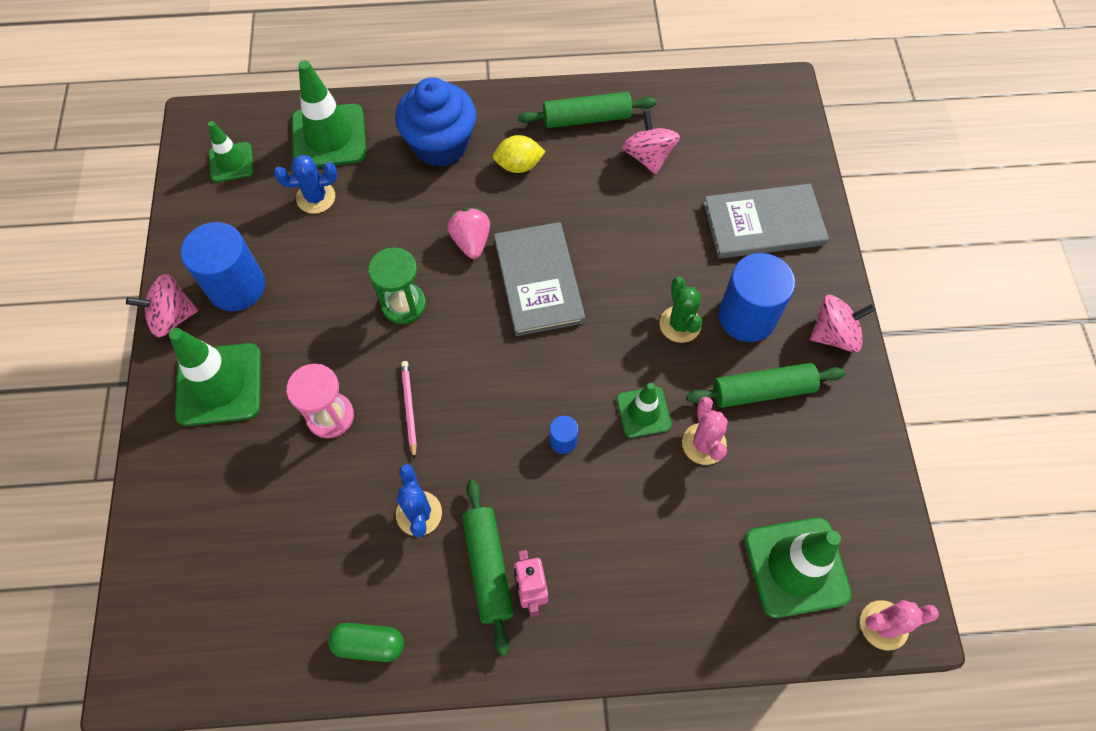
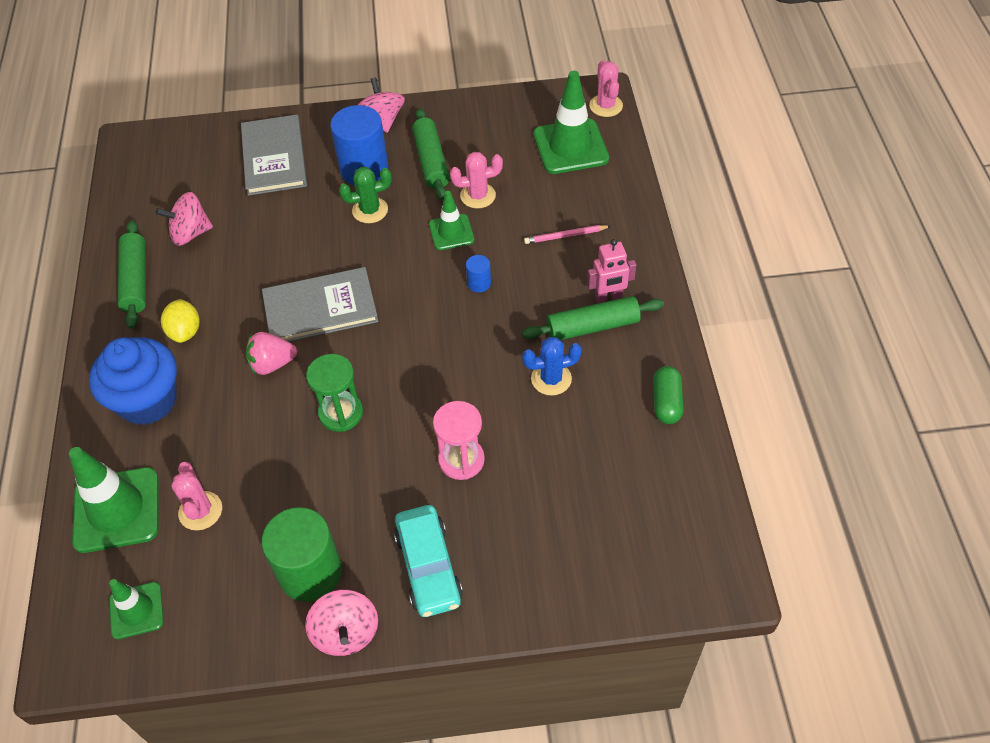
camera: 90 degrees left, 10 degrees down
green traffic cone [169,328,261,426] -> turquoise car [394,505,463,617]
blue cylinder [181,222,265,311] -> green cylinder [262,507,342,602]
blue cactus [274,155,338,214] -> pink cactus [171,462,222,530]
pink pencil [401,361,417,460] -> pink pencil moved to [524,225,611,244]

